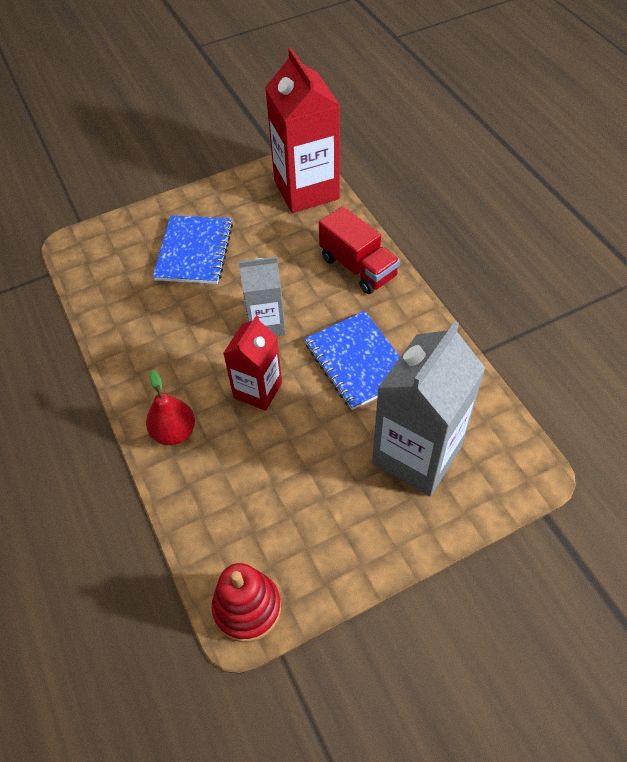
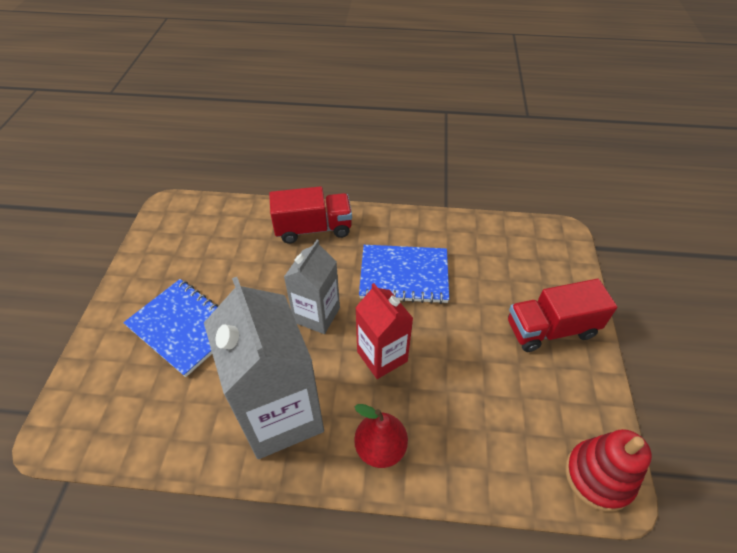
camera: 60 degrees left, 5 degrees down
red carton [265,48,340,213] -> none
grey carton [372,321,485,496] -> grey carton moved to [204,277,324,459]
none -> red truck [508,279,617,352]

